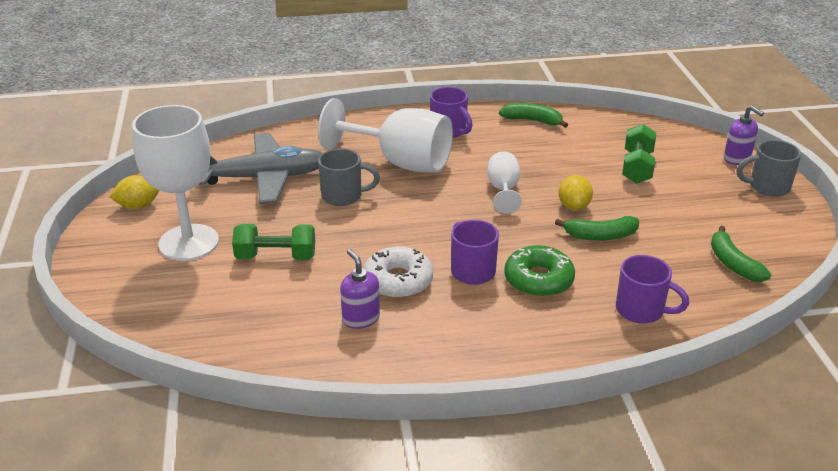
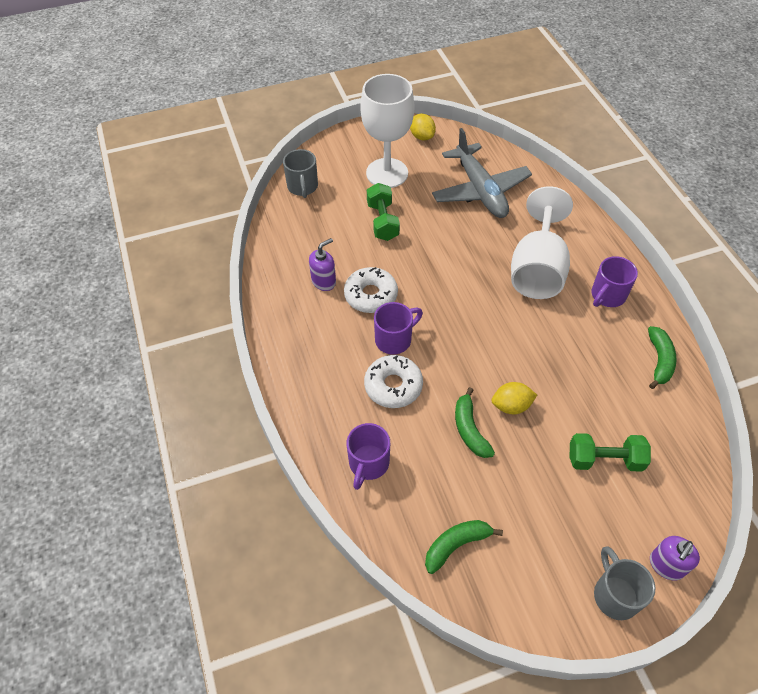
camera: 80 degrees right, 20 degrees up
grey mug [318,148,380,206] -> grey mug moved to [283,149,318,198]
white goblet [487,152,522,214] -> none
green donut [504,245,575,297] -> white donut [364,355,423,408]

